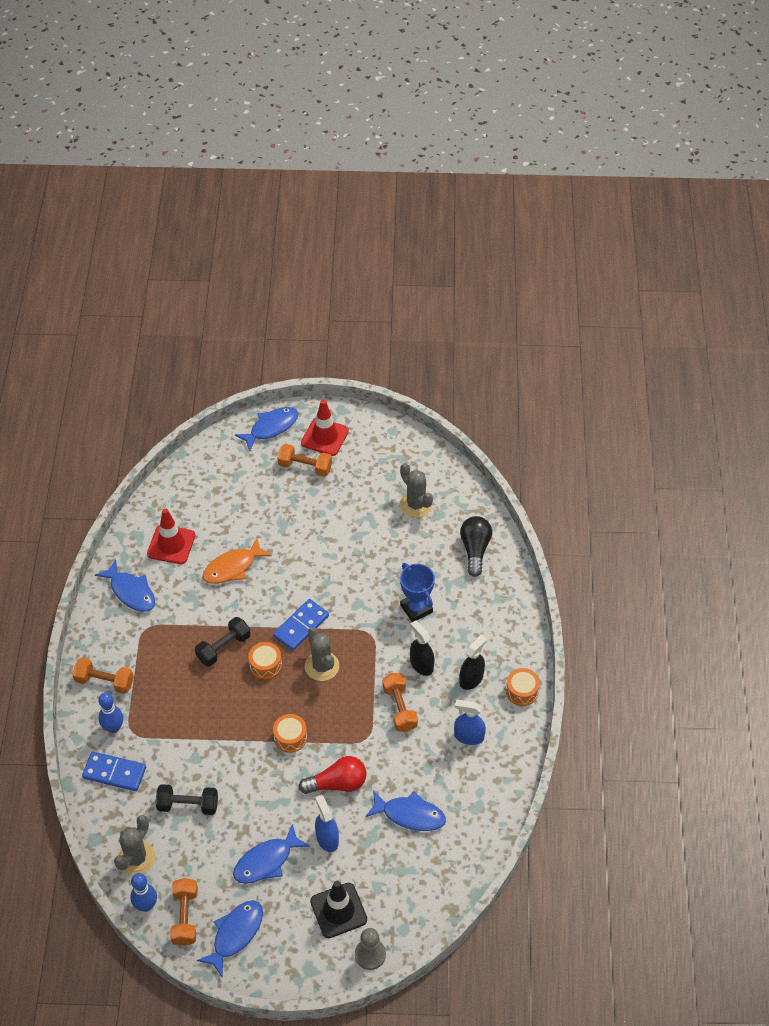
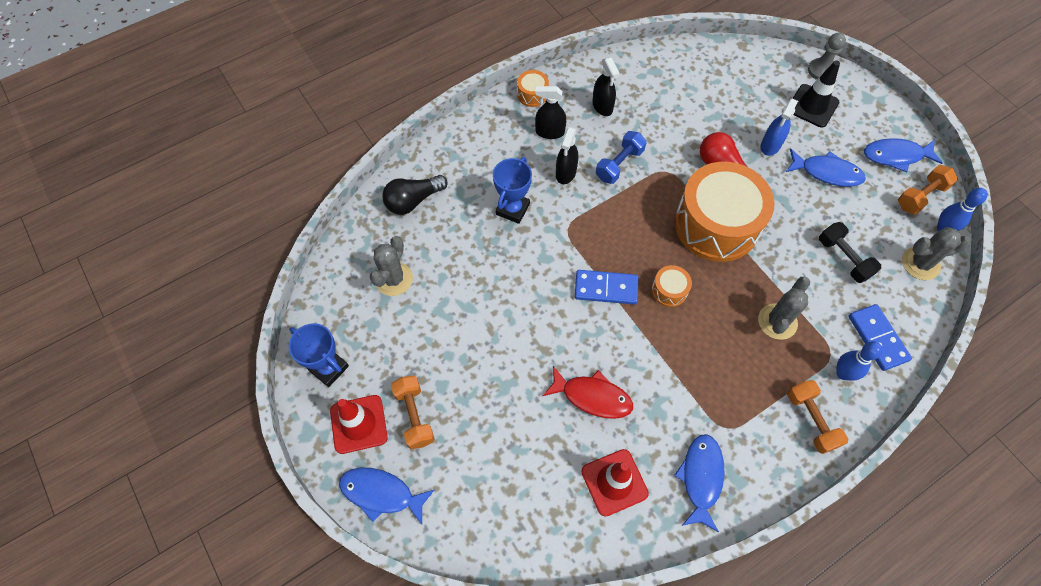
camera: 125 degrees left, 10 degrees up
black dumbbell [195,617,250,666] -> none
orange fish [202,538,272,584] -> red fish [543,366,633,419]
orange drum [273,714,307,753] -> orange drum [674,162,775,262], size x2.45
grey cactus [305,627,339,681] -> grey cactus moved to [758,277,810,340]
blue fish [365,790,446,831] -> none
orange dumbbell [382,673,418,732] -> blue dumbbell [596,131,647,184]
blue spray bottle [454,700,486,745] -> black spray bottle [592,57,620,116]
none -> blue trophy [289,323,349,387]

